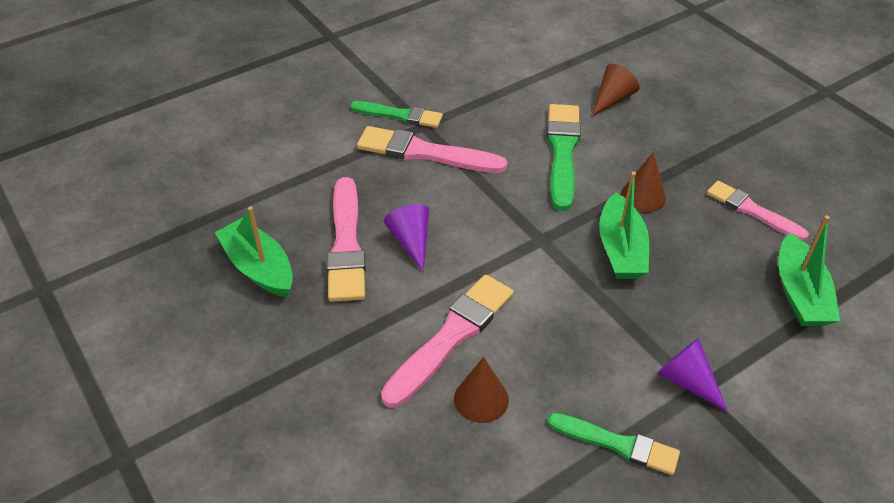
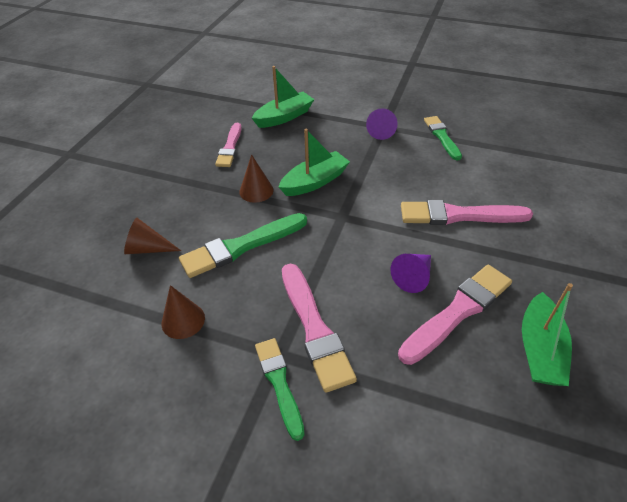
camera: 125 degrees left, 0 degrees up
brown cone [454,357,509,423] -> brown cone moved to [162,285,205,339]

